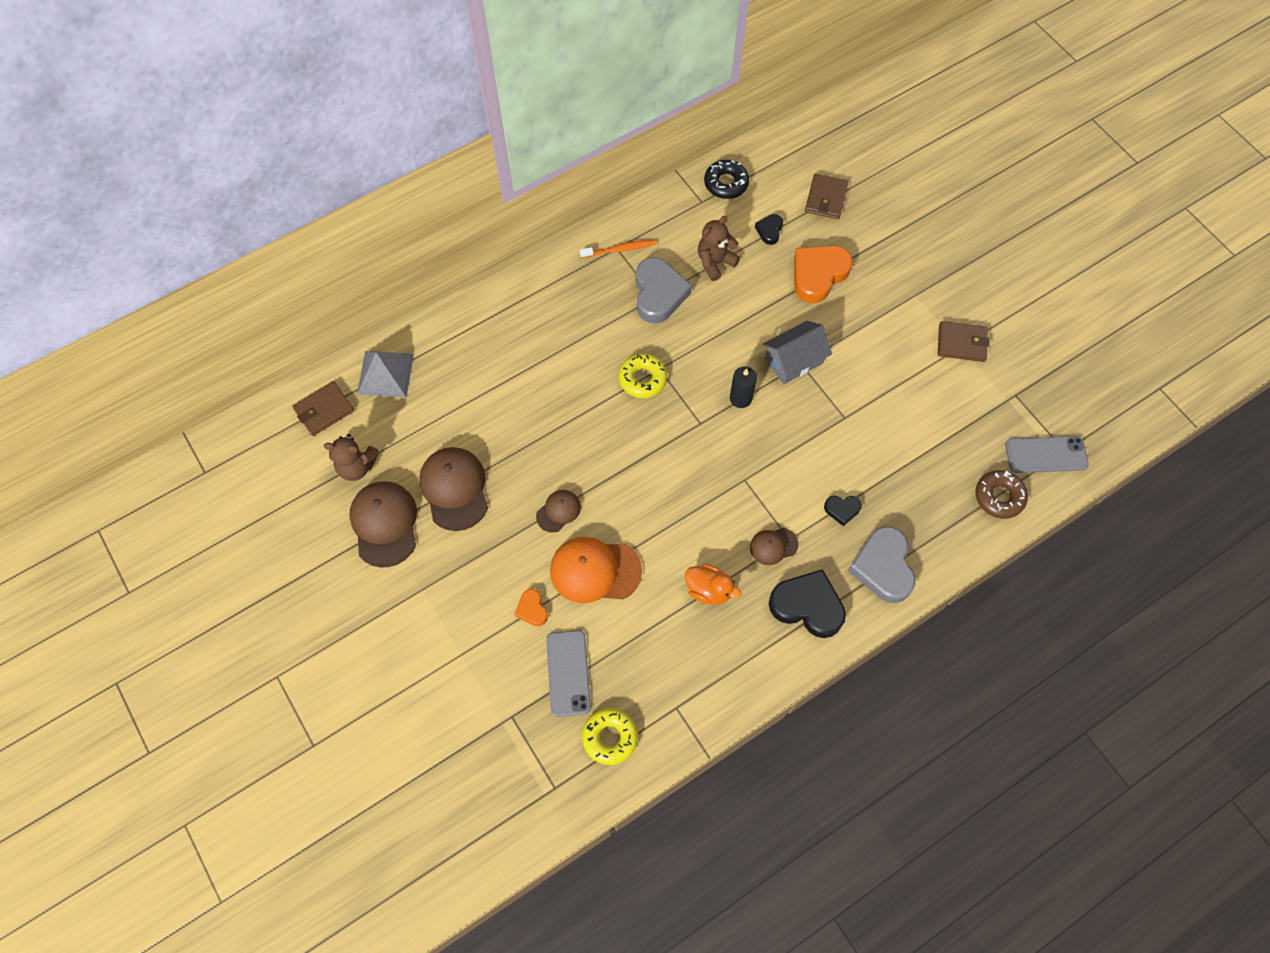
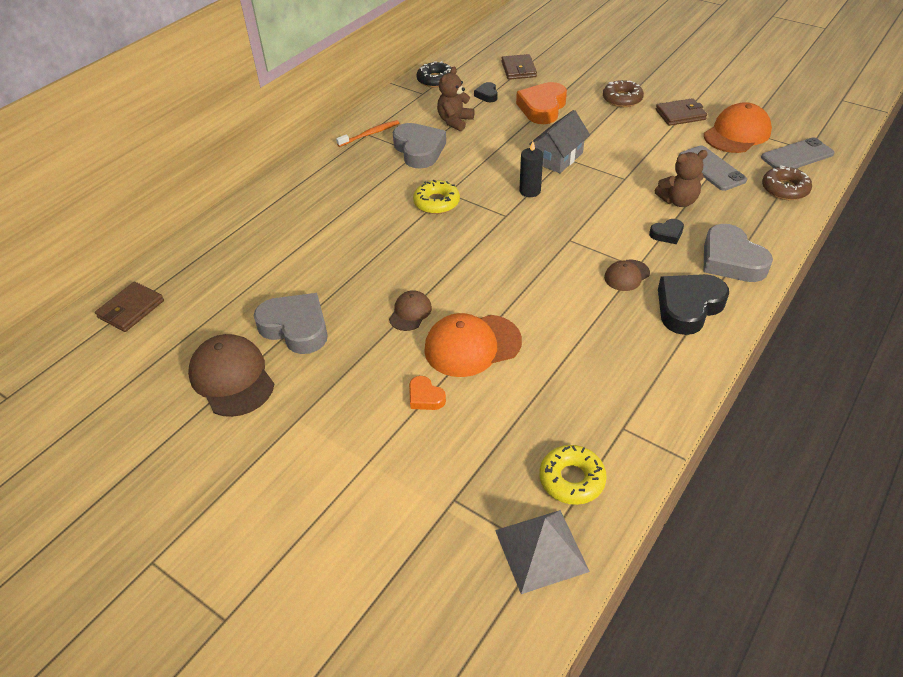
camera: 20 degrees left, 20 degrees down
brown teddy bear [324,434,380,481] -> brown teddy bear moved to [655,150,708,207]
grey pyramid [357,351,414,398] -> grey pyramid moved to [495,510,590,594]
brown cap [419,447,488,531] -> grey heart [254,293,328,354]
grey phone [546,630,591,717] -> grey phone moved to [679,146,747,191]
orange duck [685,564,741,605] -> none
black heart [769,569,846,638] -> black heart turned 45 degrees counterclockwise [658,274,729,335]
none -> brown donut [603,80,644,107]
none -> orange cap [704,102,772,153]

